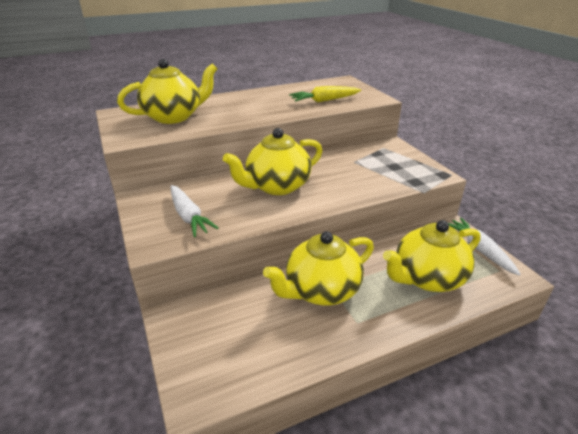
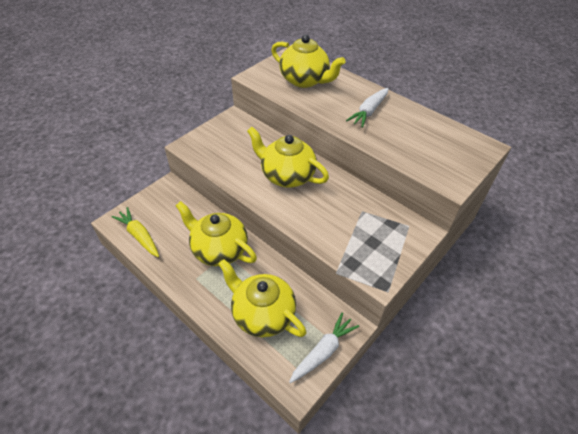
camera: 65 degrees right, 15 degrees up
white carrot [171,185,219,237] -> white carrot moved to [346,88,389,128]
yellow carrot [289,86,361,103] -> yellow carrot moved to [111,207,159,257]

